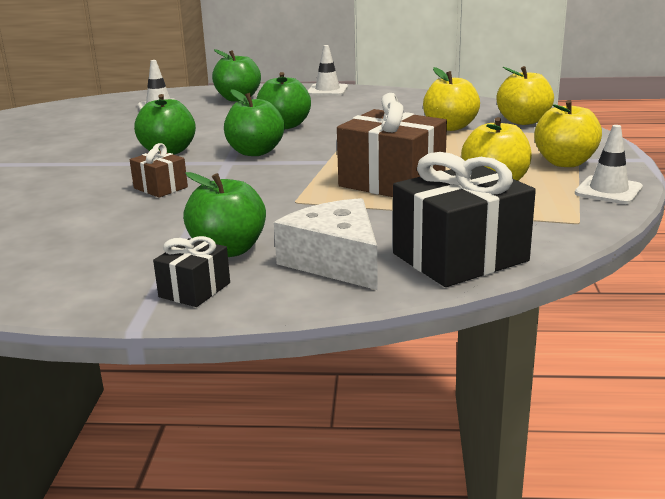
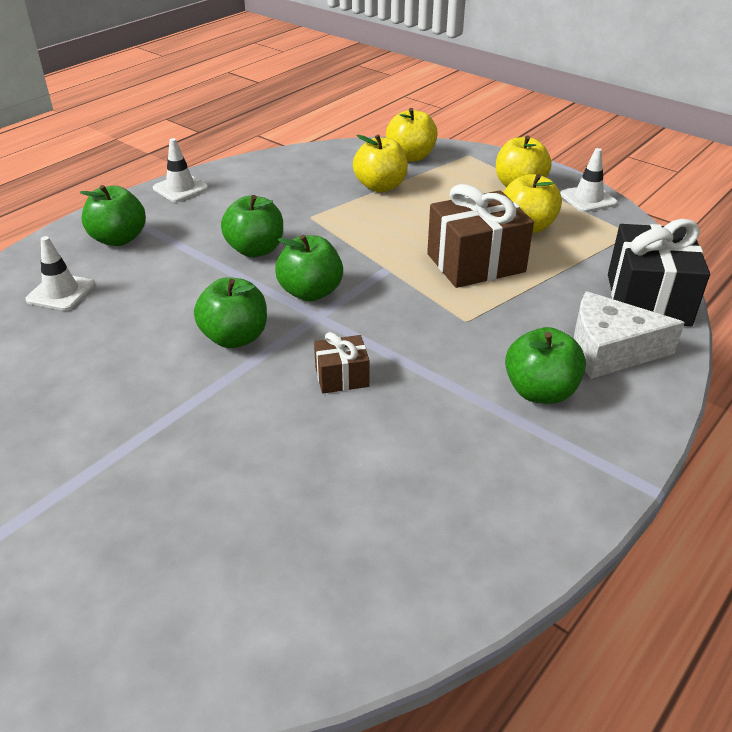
camera: 55 degrees left, 15 degrees up
black gift [153,236,230,307] -> none

